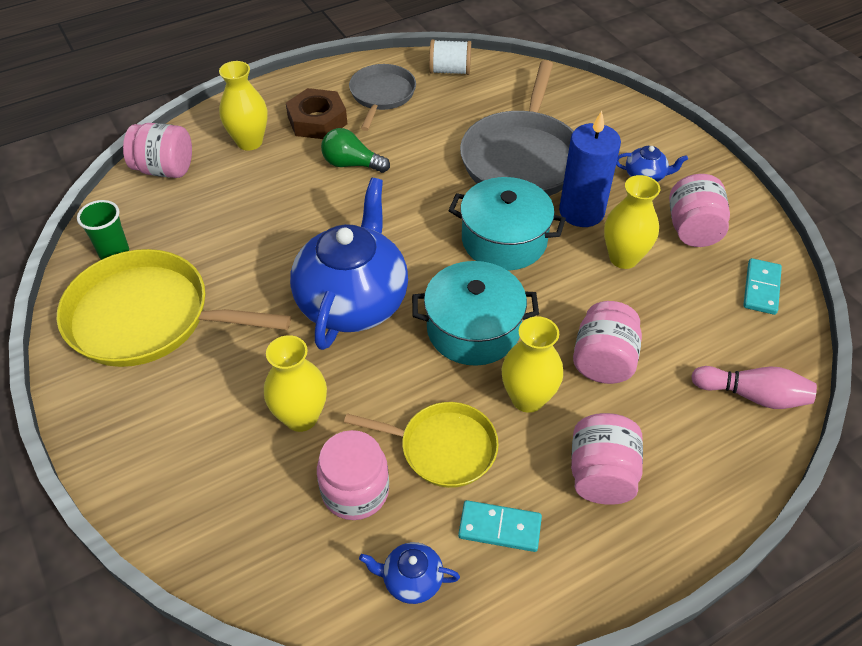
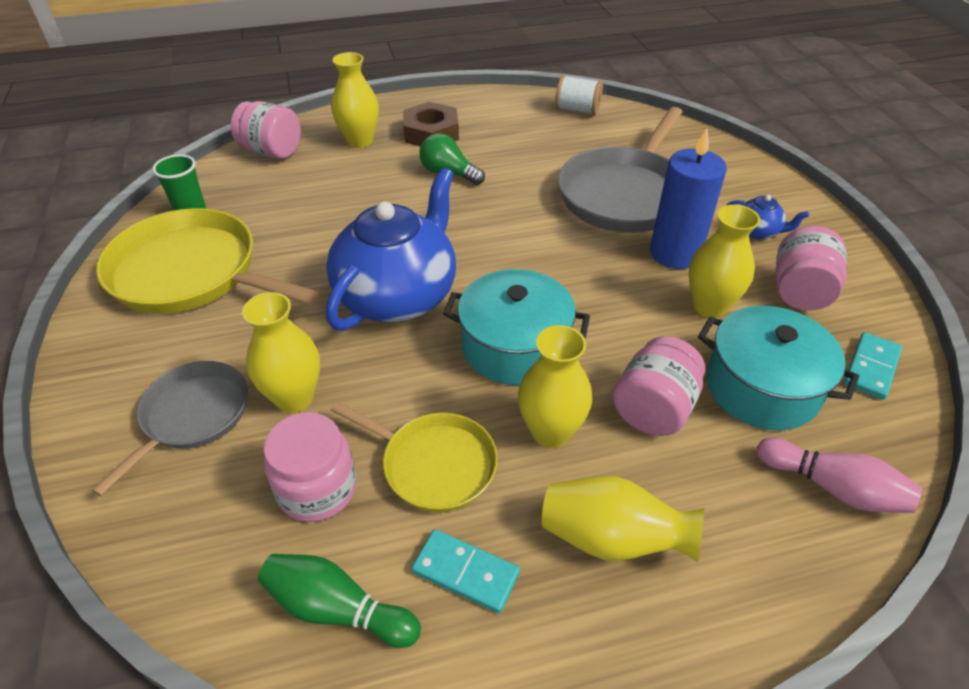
camera: 15 degrees right, 5 degrees down
grey pan [349,64,416,131] -> grey pan moved to [92,361,248,496]
blue teapot [359,542,460,604] -> green bowling pin [258,554,421,648]
turquoise pot [448,177,566,271] -> turquoise pot moved to [698,306,859,430]
pink jar [571,413,643,505] -> yellow vase [542,476,704,562]

